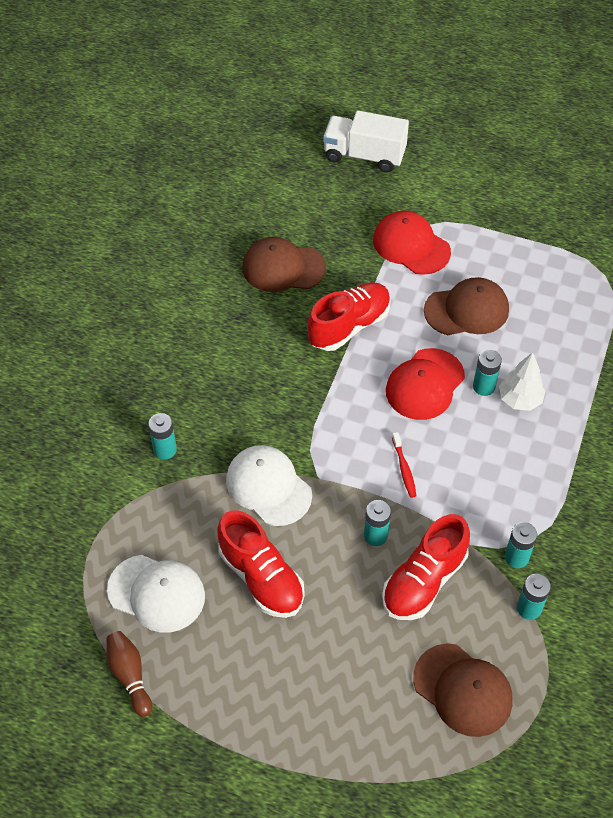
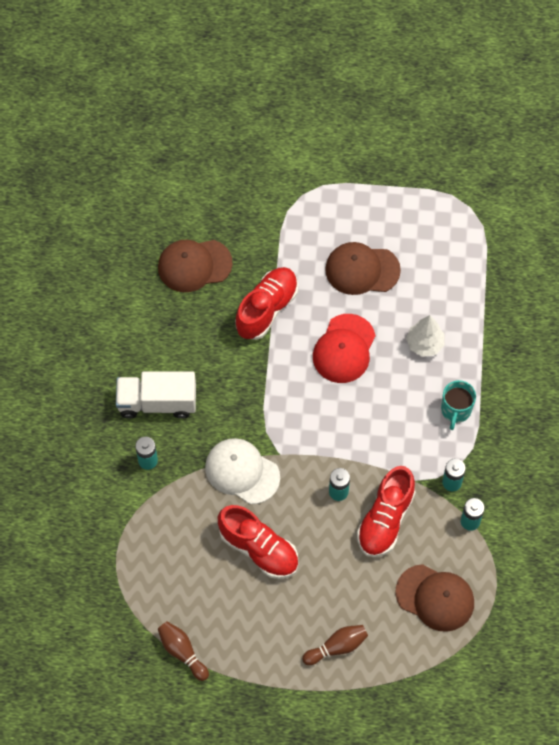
camera: 15 degrees left, 10 degrees up
white cap [107,555,205,633] -> none
white truck [323,111,409,173] -> white truck moved to [116,371,196,419]
red cap [373,210,451,275] -> none
red toothbrush [392,432,417,498] -> none
brown cap [424,277,509,335] -> brown cap turned 150 degrees counterclockwise [325,242,401,295]
turquoise battery [473,350,502,396] -> none
none -> brown bowling pin [302,625,368,665]
none -> turquoise mug [441,380,476,430]

